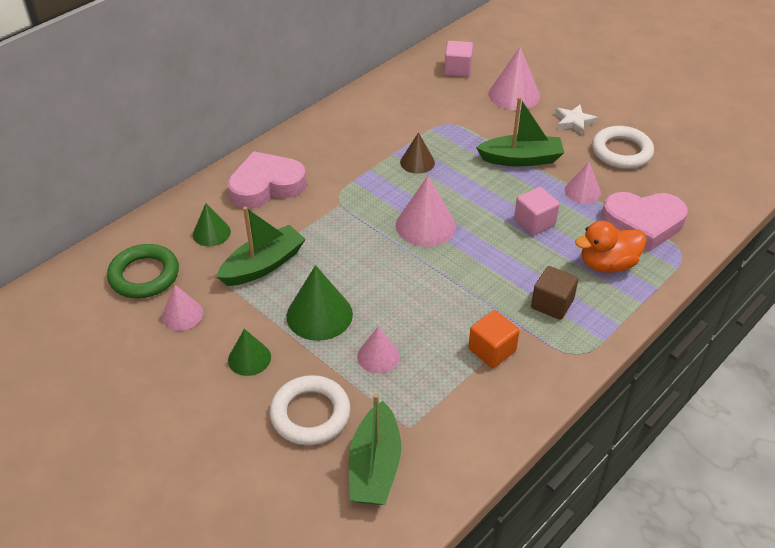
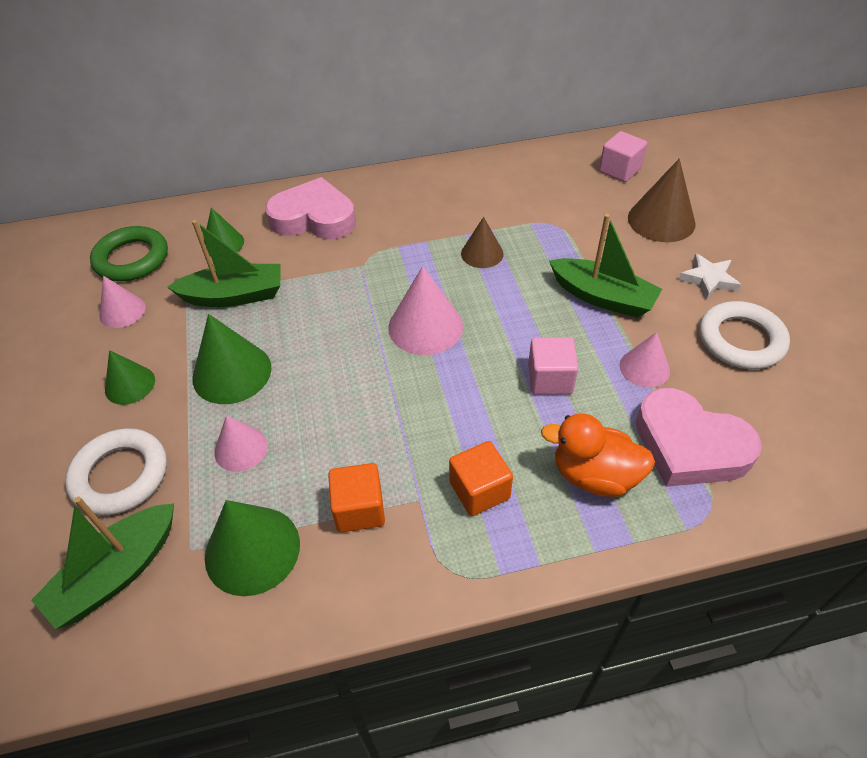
camera: 35 degrees right, 5 degrees up
pink cone [489,47,540,110] -> brown cone [628,159,696,242]
brown cube [531,266,578,320] -> orange cube [449,441,513,516]
none -> green cone [205,500,300,596]

